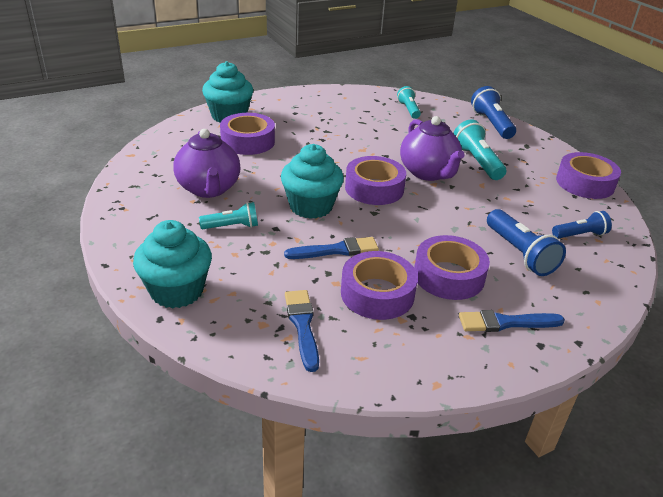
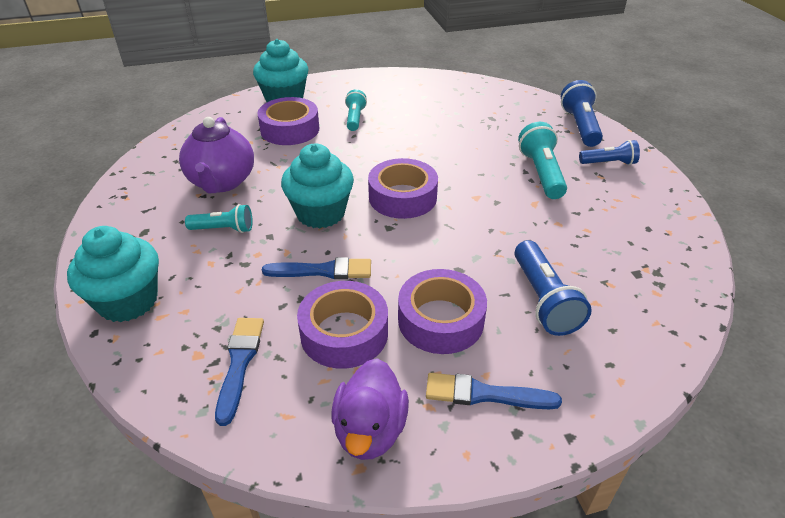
camera: 15 degrees right, 5 degrees up
turquoise flashlight [397,86,421,119] -> turquoise flashlight moved to [345,89,367,131]
purple teapot [400,116,465,181] -> none
blue flashlight [552,211,612,239] -> blue flashlight moved to [579,140,640,165]
purple tape [556,152,621,199] -> none
none -> purple duck [331,358,409,460]

